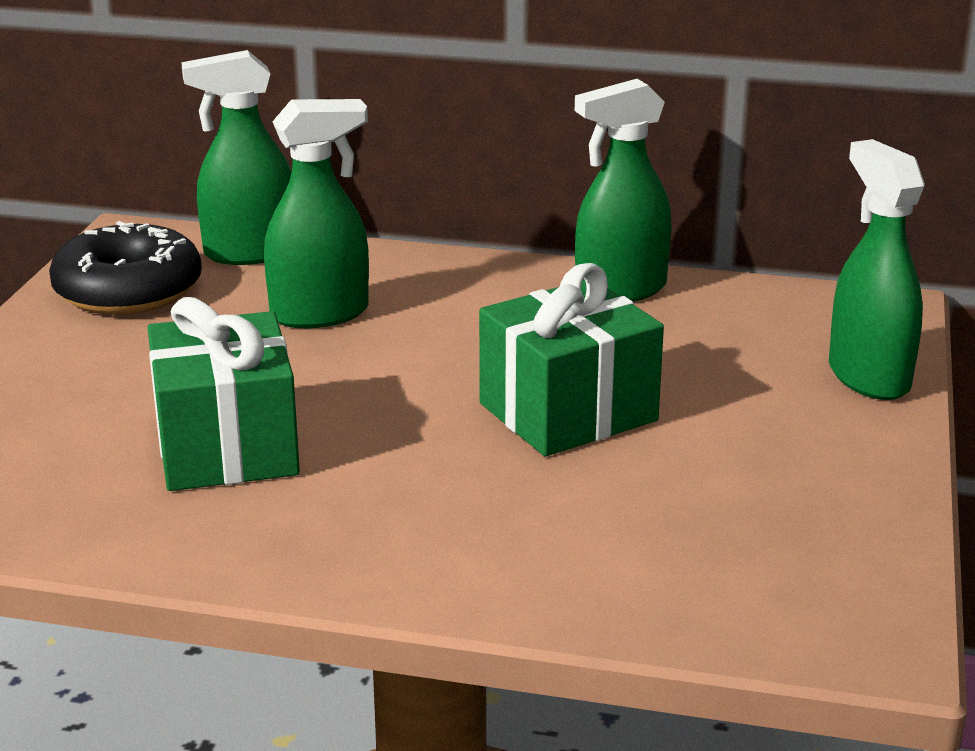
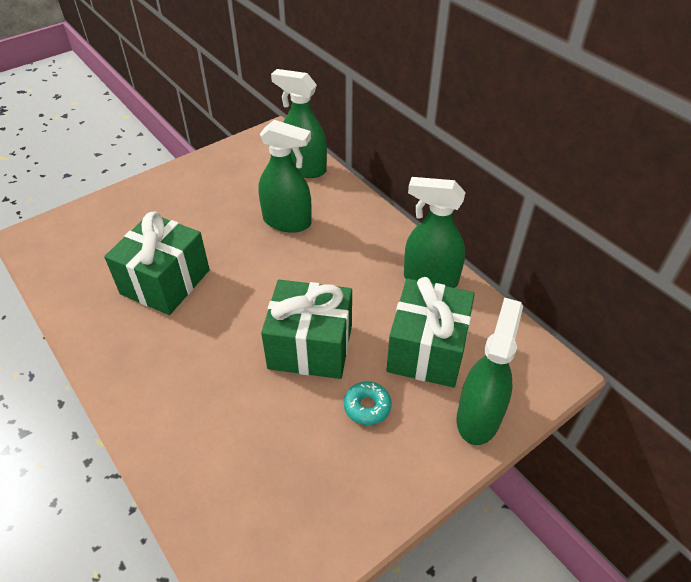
camera: 40 degrees right, 20 degrees up
black donut [49,221,202,315] -> none
none -> turquoise donut [344,381,392,425]
none -> green gift [386,277,475,388]

